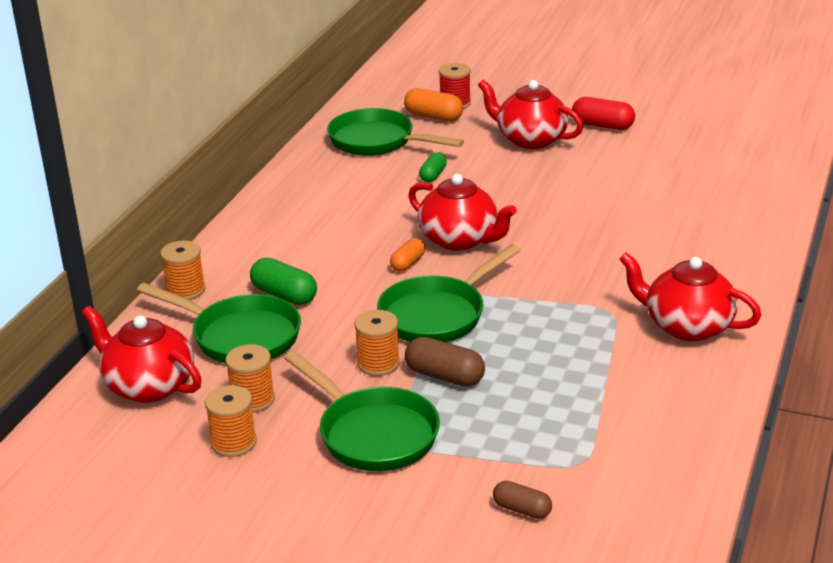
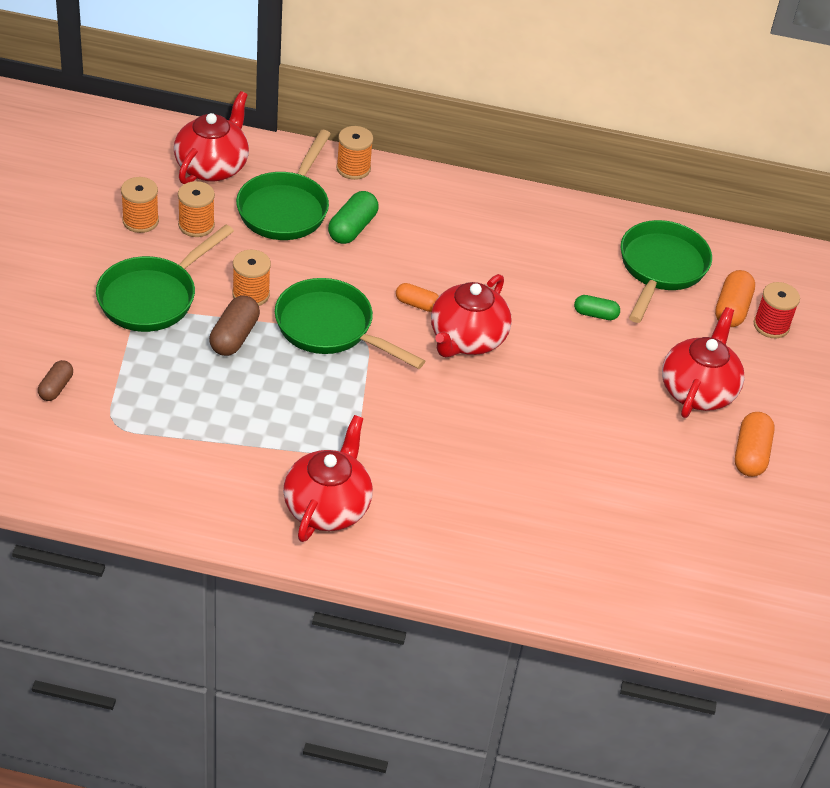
camera: 75 degrees right, 15 degrees up
red capsule [572,97,635,130] -> orange capsule [735,412,775,477]

